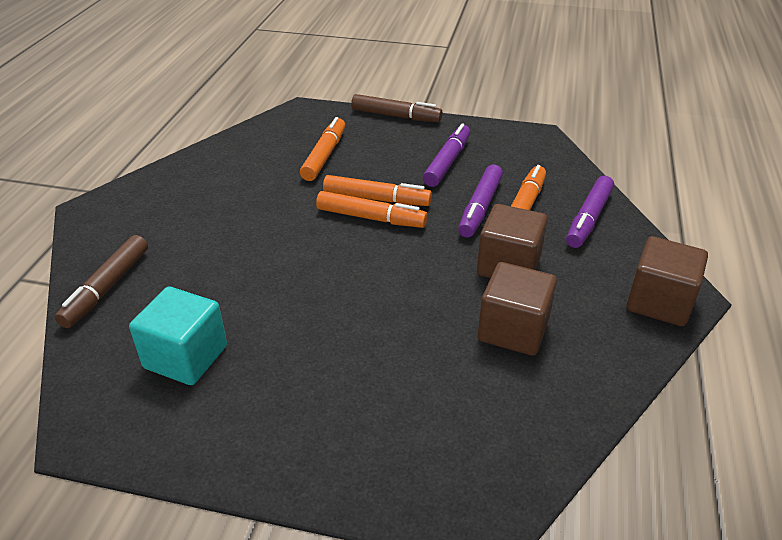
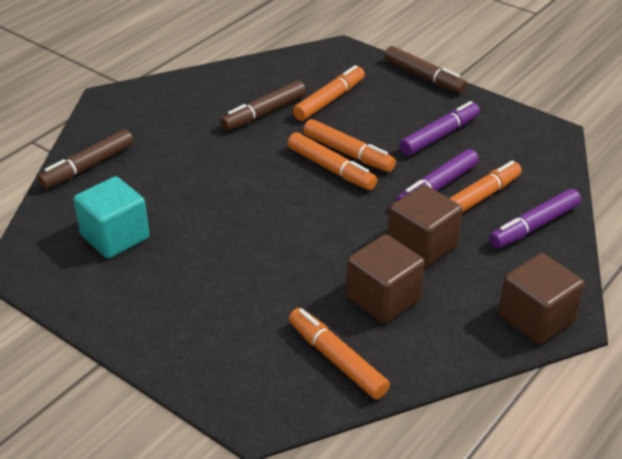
camera: 25 degrees right, 0 degrees up
none -> brown marker [220,80,306,131]
none -> orange marker [289,308,390,399]

